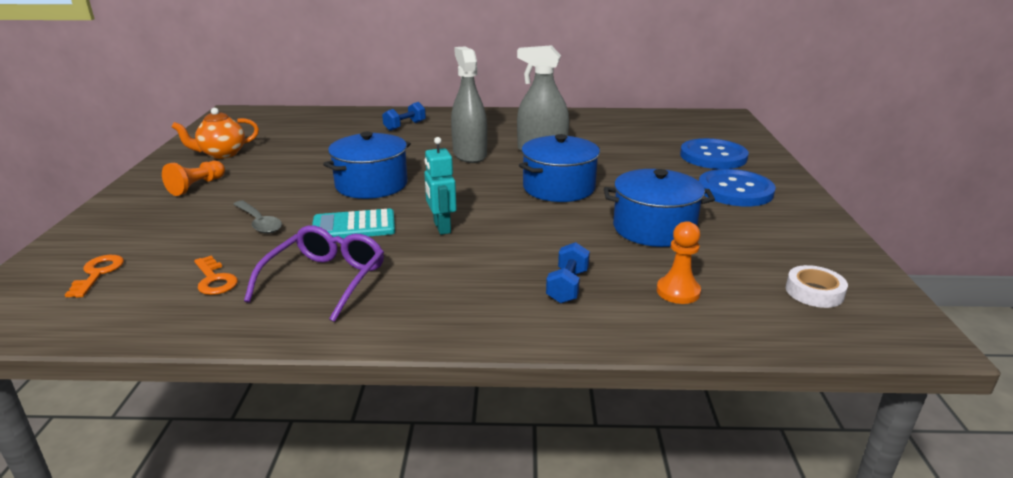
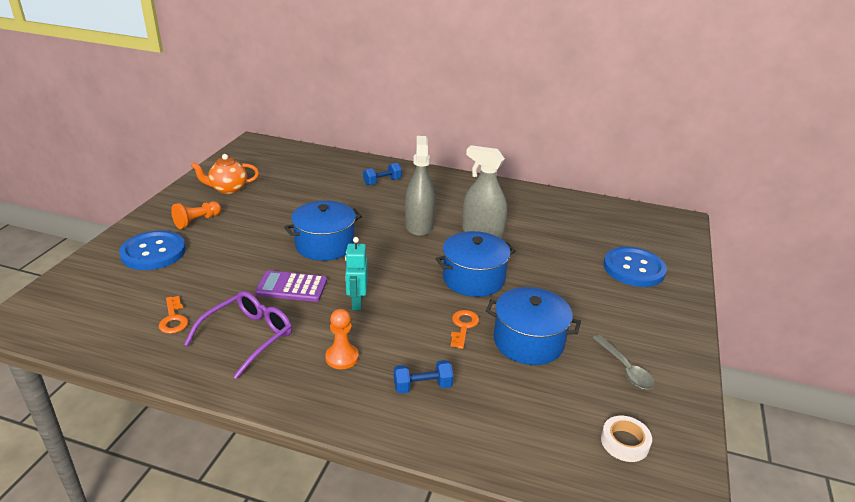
camera: 15 degrees right, 5 degrees up
orange key [65,255,124,298] -> orange key moved to [451,310,479,349]
grey spoon [233,201,282,234] -> grey spoon moved to [592,335,655,390]
turquoise calculator [312,209,395,239] -> purple calculator [255,271,327,302]
blue dumbbell [546,242,590,303] -> blue dumbbell turned 45 degrees clockwise [394,360,454,394]
orange pawn [657,221,701,304] -> orange pawn moved to [325,309,359,369]
blue button [699,169,776,206] -> blue button moved to [119,230,186,270]

